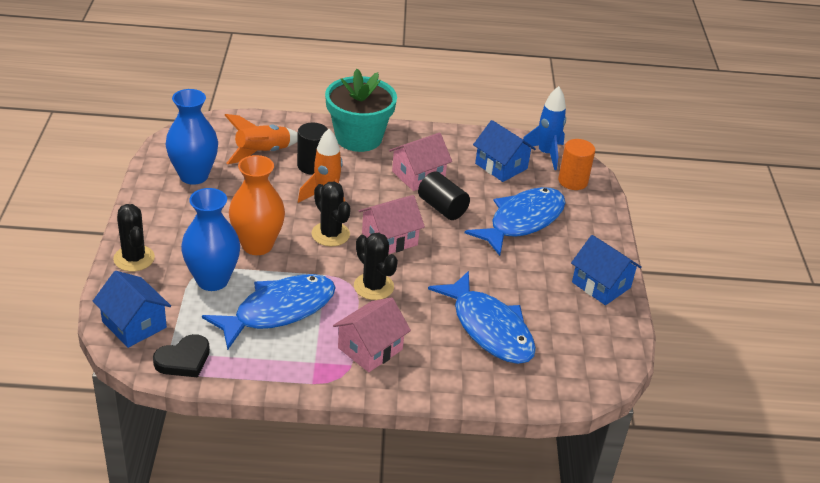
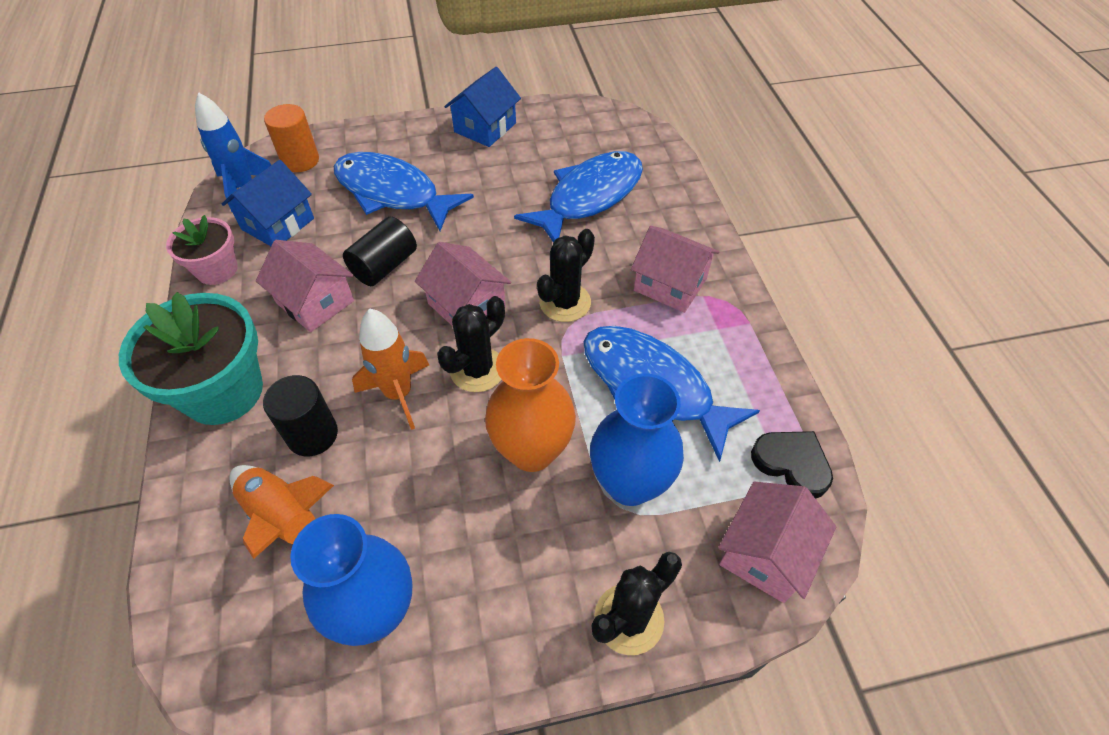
camera: 100 degrees left, 15 degrees up
blue house [93,271,171,348] -> pink house [718,481,836,603]
none -> pink flower pot [166,215,238,285]

